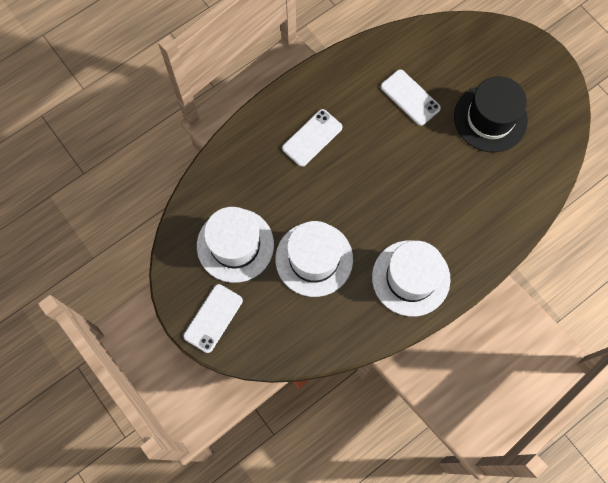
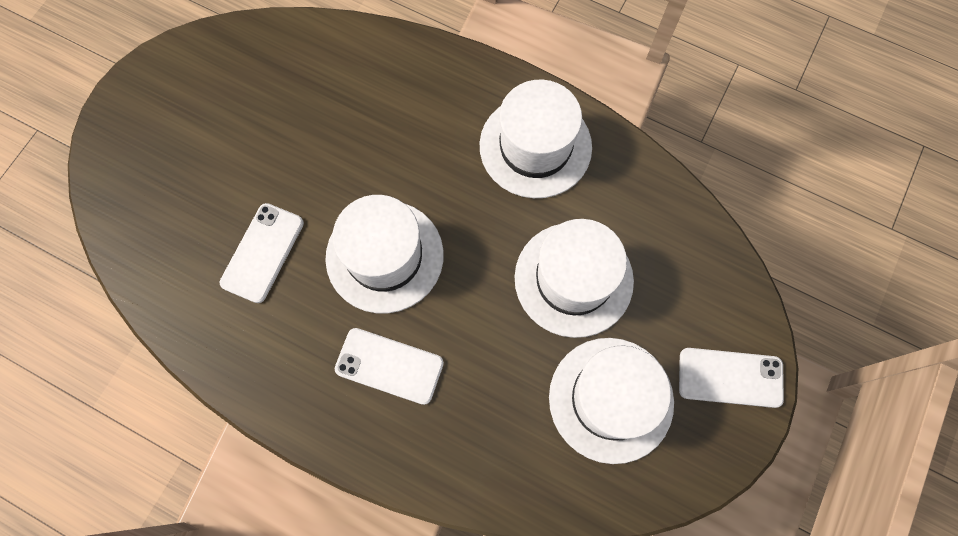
camera: 115 degrees left, 0 degrees up
black hat [454,76,528,152] -> none
none -> white hat [325,195,444,313]

